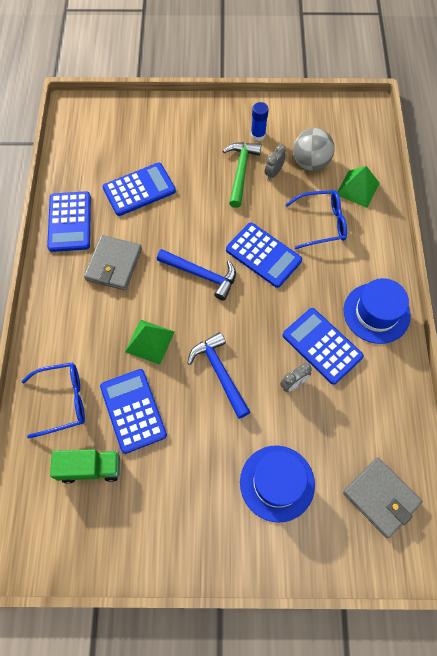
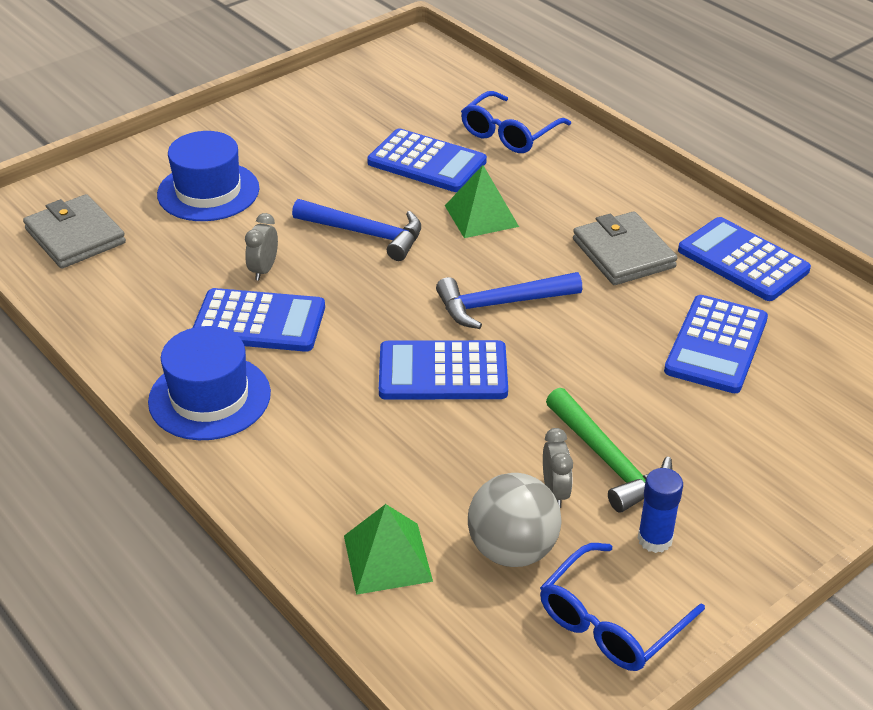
camera: 140 degrees right, 25 degrees down
green truck [50,449,120,484] -> none
blue glasses [285,190,347,249] -> blue glasses moved to [540,543,705,671]
grey wallet [343,457,423,538] -> grey wallet turned 45 degrees clockwise [23,194,126,269]

